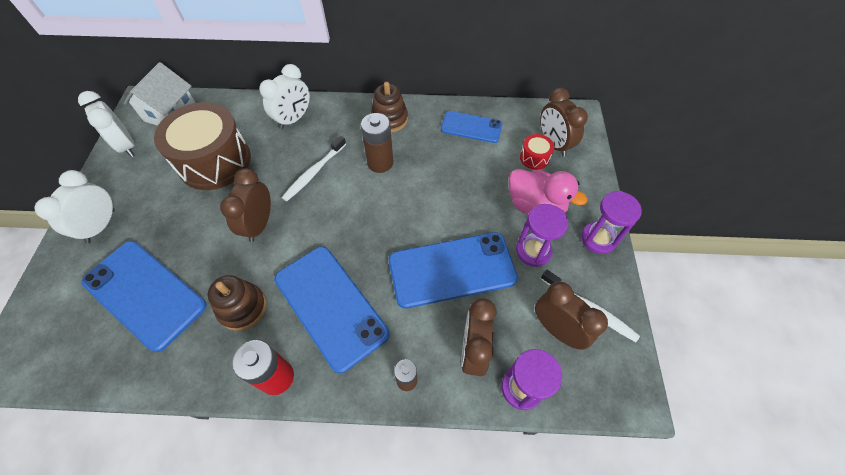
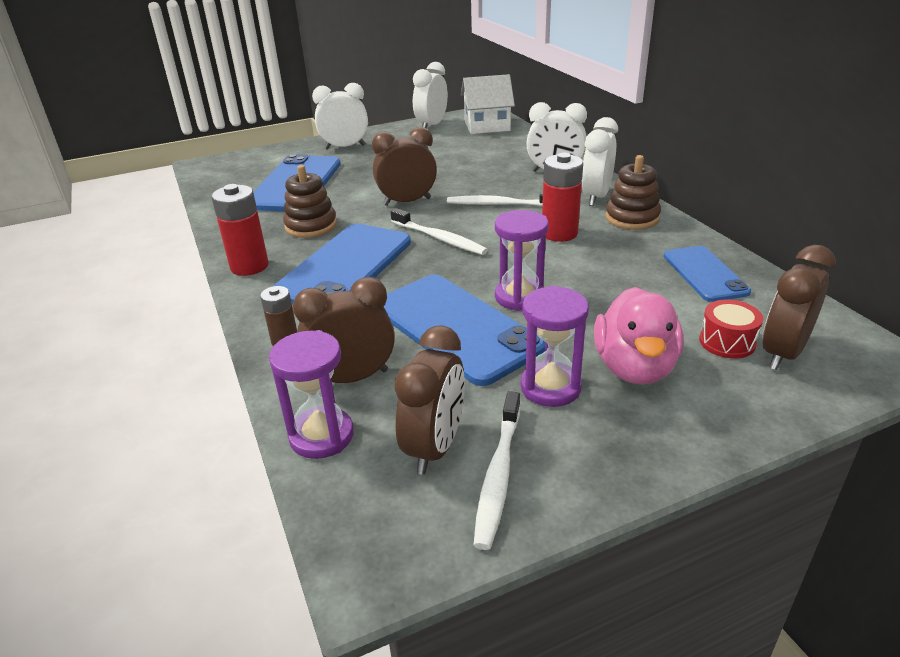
camera: 65 degrees right, 25 degrees down
brown drum [154,102,251,190] -> none
brown battery [361,113,393,173] -> red battery [542,153,583,242]
purple hourglass [581,191,642,254] -> purple hourglass moved to [495,210,549,311]
none -> white toothbrush [391,208,488,255]
none -> white clock [582,117,618,206]

